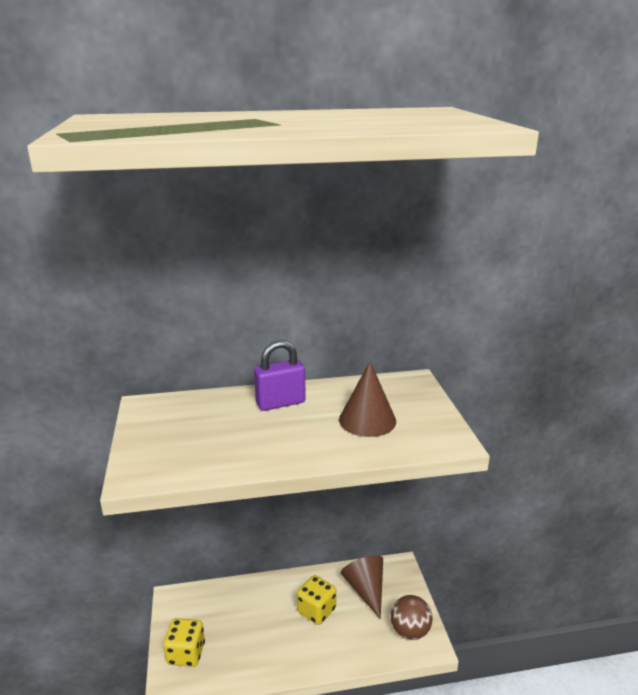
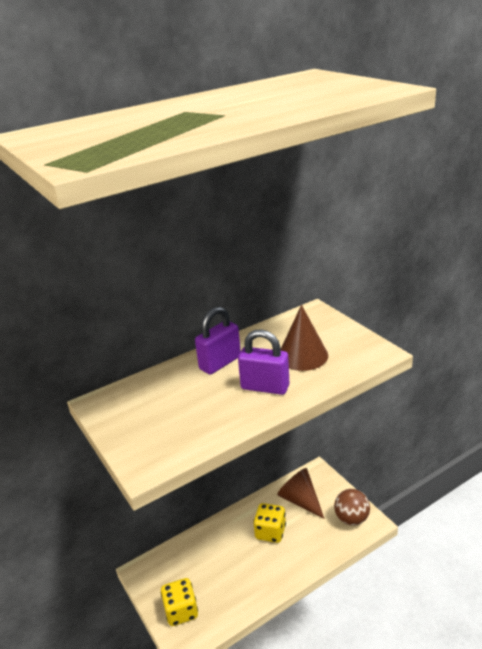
camera: 20 degrees left, 5 degrees up
none -> purple padlock [238,329,290,395]

